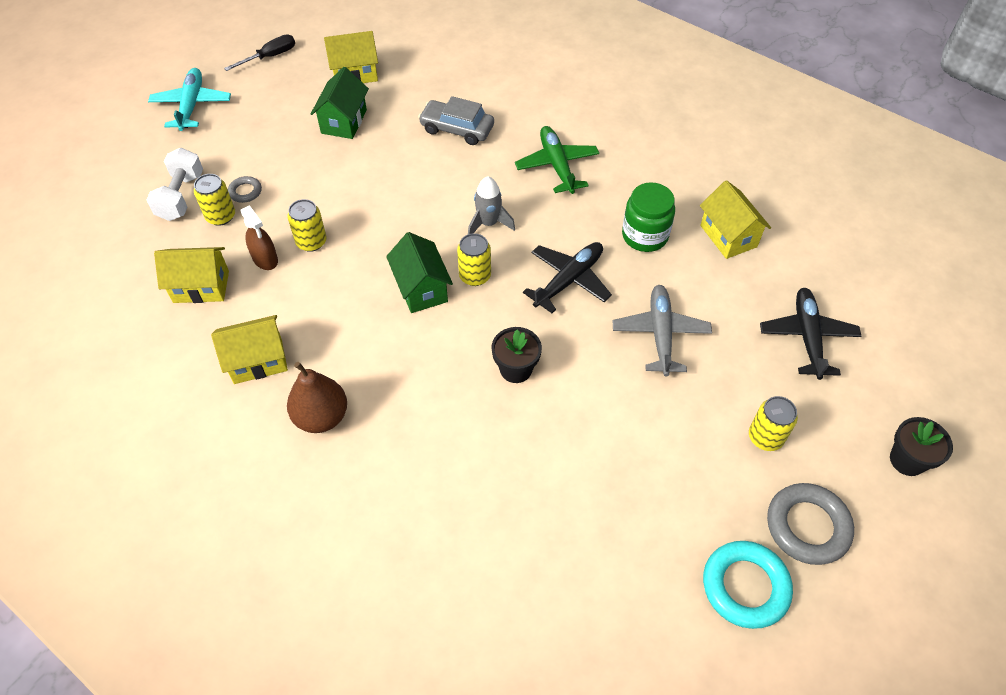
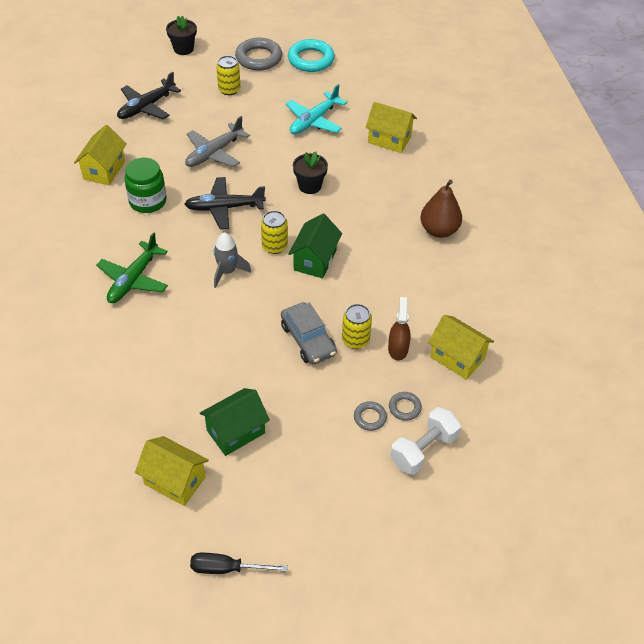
camera: 140 degrees left, 5 degrees down
turquoise plane [148,68,231,131] -> turquoise plane moved to [286,84,347,134]
yellow can [194,174,235,226] -> grey ring [389,392,422,421]
yellow house [211,315,288,384] -> yellow house moved to [366,102,417,153]
grey car [418,96,494,145] -> grey car moved to [281,302,337,364]

